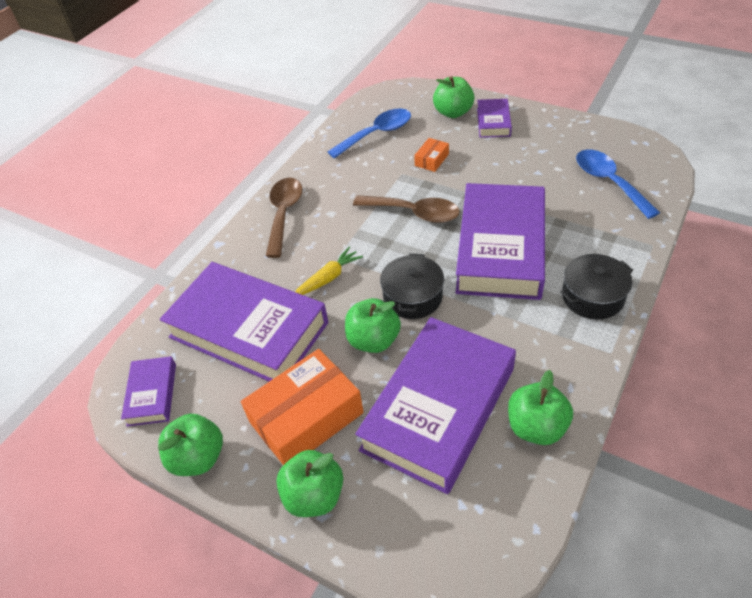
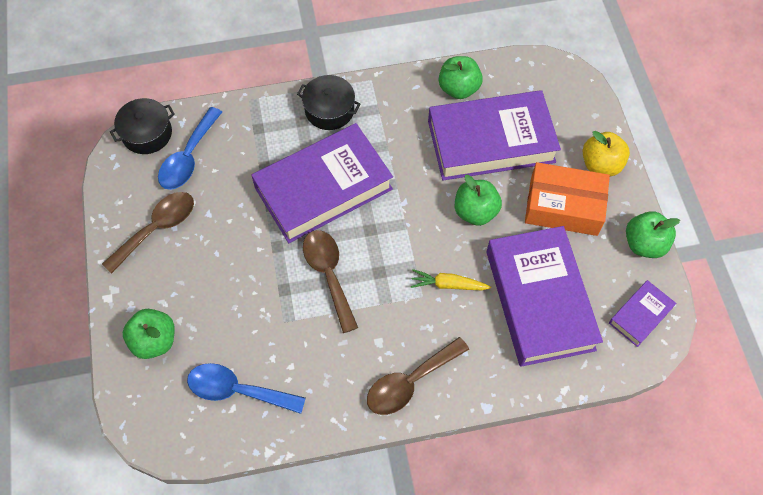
camera: 135 degrees left, 15 degrees up
green apple [276,450,343,517] -> yellow apple [583,131,630,176]
black pot [380,253,444,319] -> black pot moved to [110,98,175,154]
orange box [414,138,449,172] -> none
purple book [477,99,512,138] -> none
none -> brown spoon [102,192,194,274]

